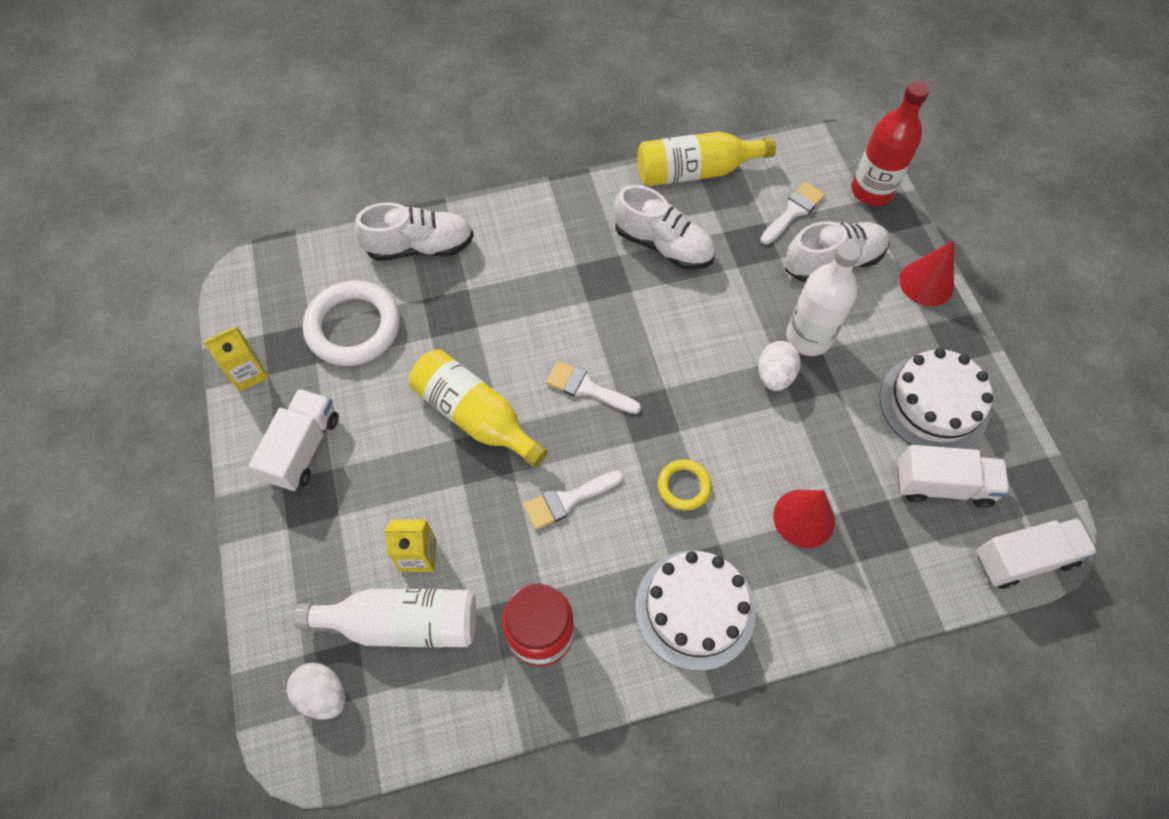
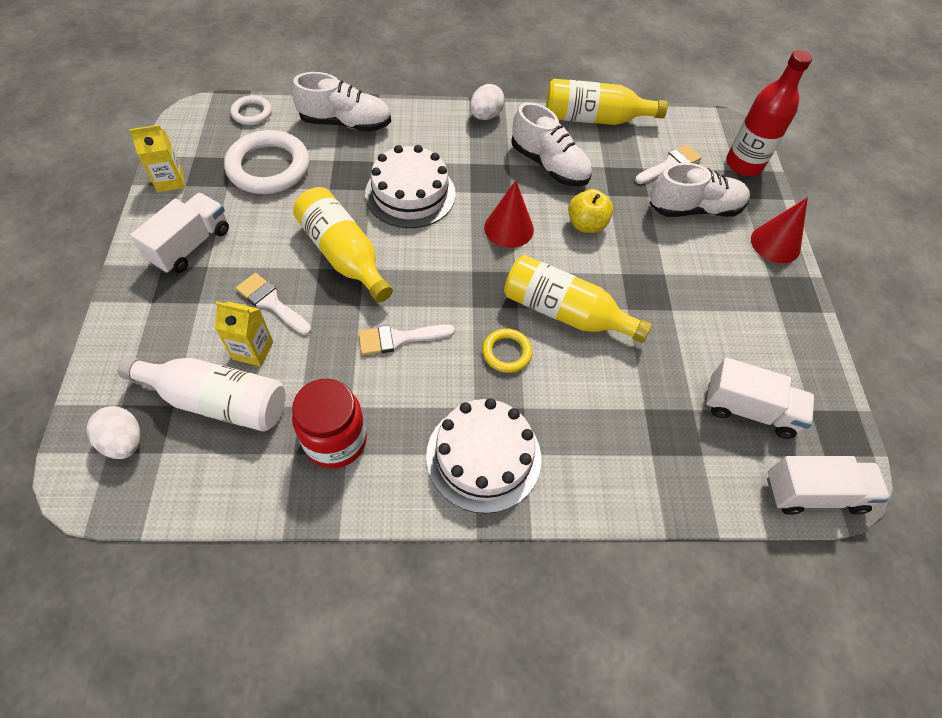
camera: 10 degrees right, 5 degrees down
white brush [546,361,641,414] -> white brush moved to [236,273,312,335]
white egg [758,341,801,391] -> white egg moved to [470,84,504,120]
red cone [773,490,835,548] -> red cone moved to [484,180,534,248]
white bottle [786,240,862,356] -> none
white cake [879,348,993,449] -> white cake moved to [365,145,456,228]
none -> white ring [230,95,272,125]
none -> yellow bottle [504,255,652,343]
none -> yellow apple [568,189,613,233]

